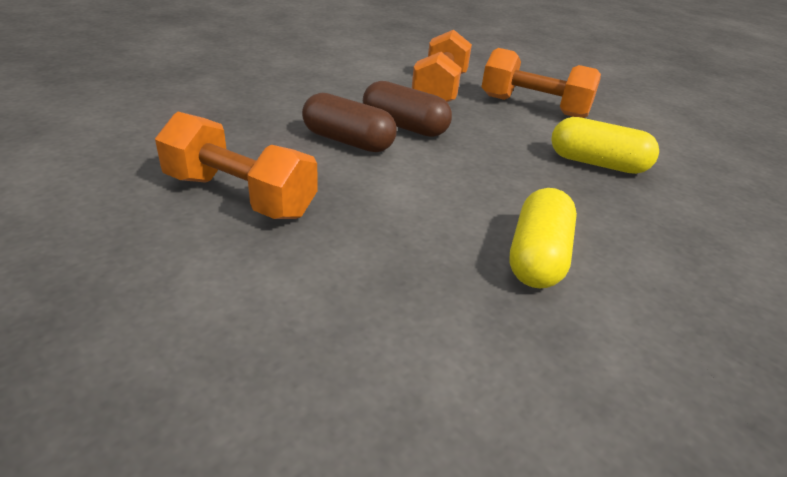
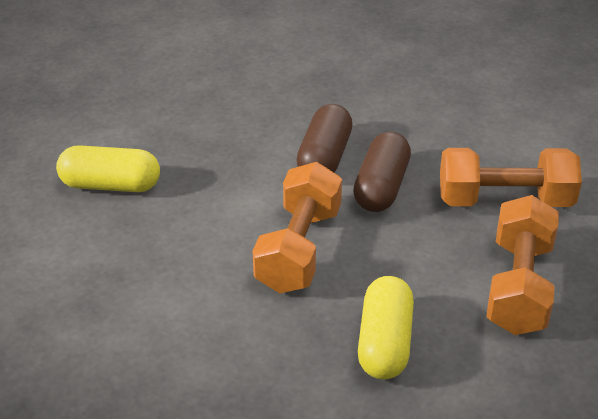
camera: 80 degrees right, 5 degrees up
orange dumbbell [155,112,318,219] -> orange dumbbell moved to [253,162,342,293]
yellow capsule [510,188,577,288] -> yellow capsule moved to [56,145,160,192]

